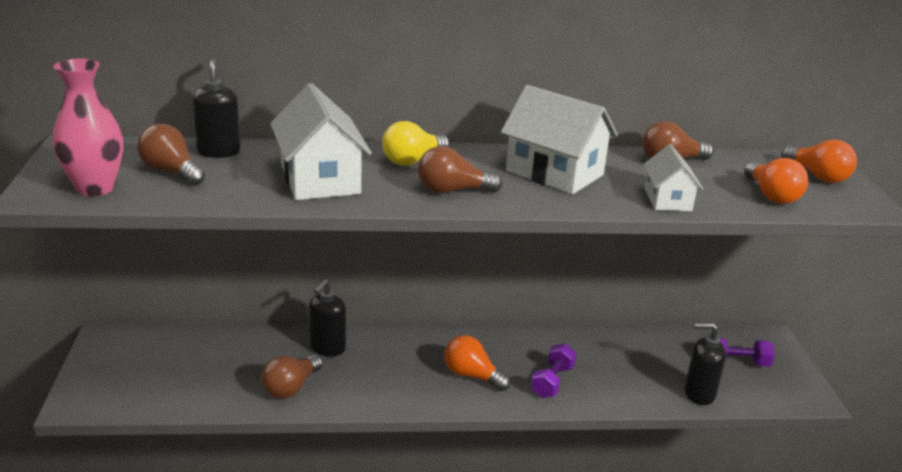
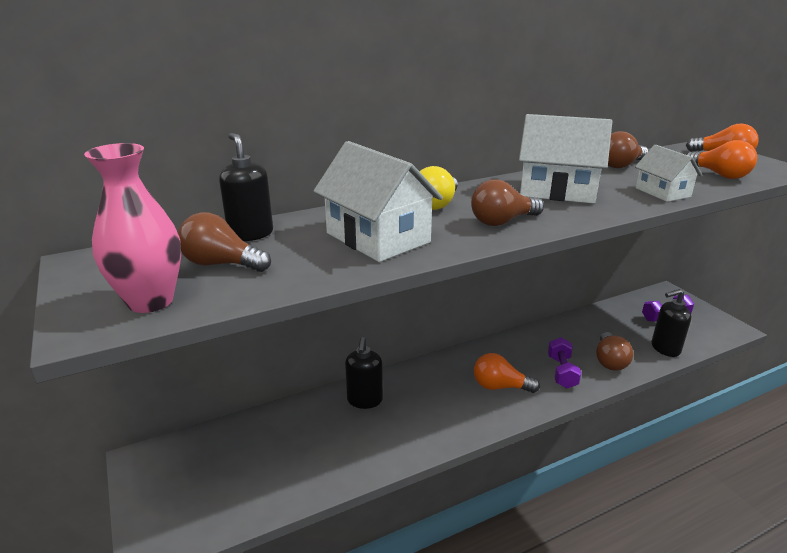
camera: 20 degrees left, 0 degrees up
brown light bulb [261,355,323,399] -> brown light bulb moved to [596,332,633,371]

